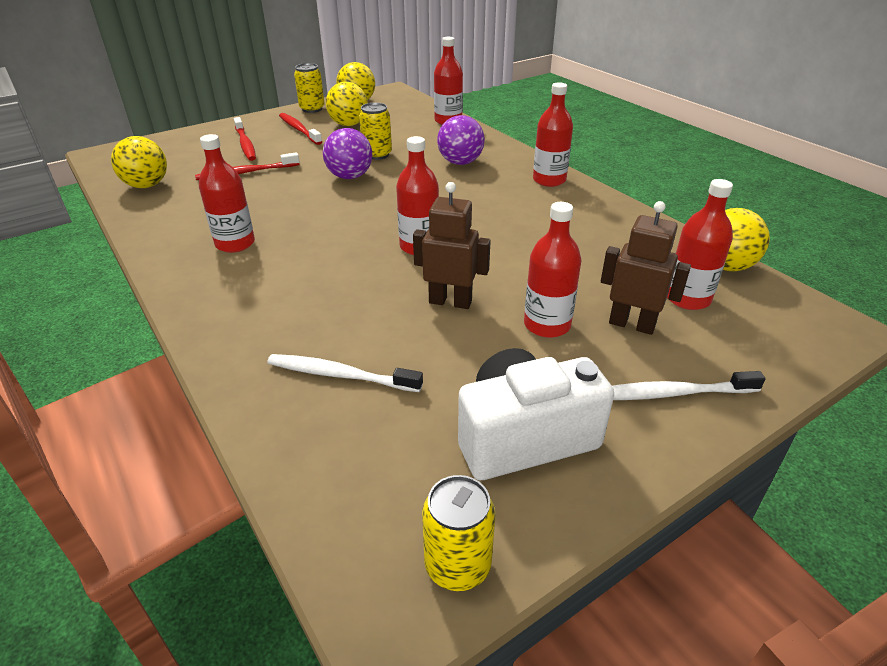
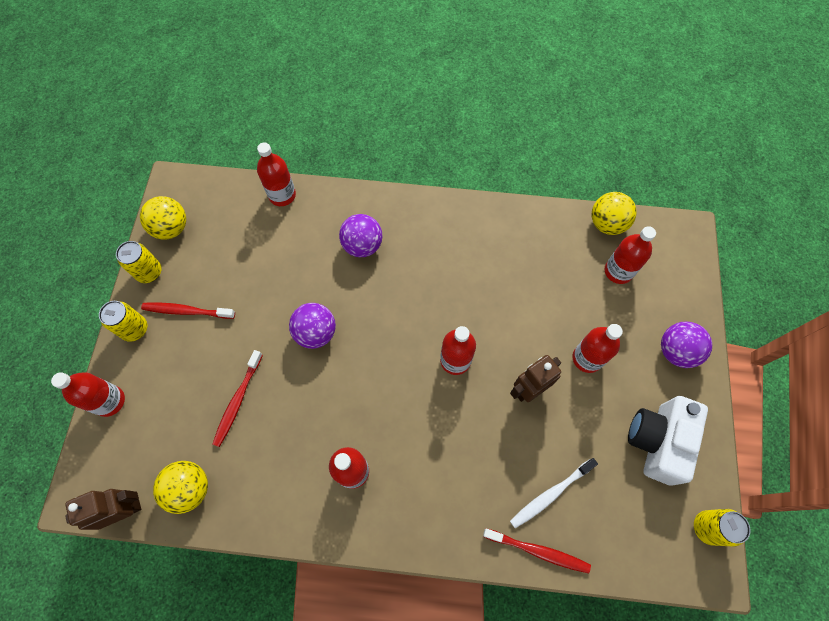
camera: 50 degrees left, 30 degrees up
red toothbrush [234,117,256,161] -> red toothbrush moved to [483,528,591,573]
yellow ball [326,82,368,126] -> none
yellow can [359,103,392,160] -> yellow can moved to [99,301,147,342]
red bottle [533,82,573,187] -> red bottle moved to [51,372,125,417]
brown robot [601,201,691,335] -> brown robot moved to [65,489,141,530]
white toothbrush [612,371,765,400] -> purple ball [661,321,712,368]

